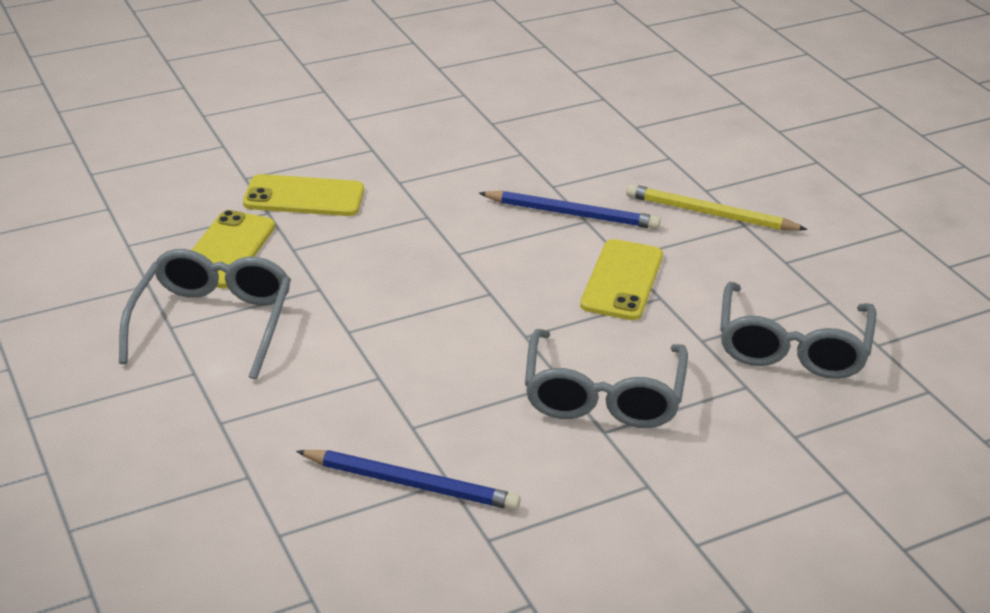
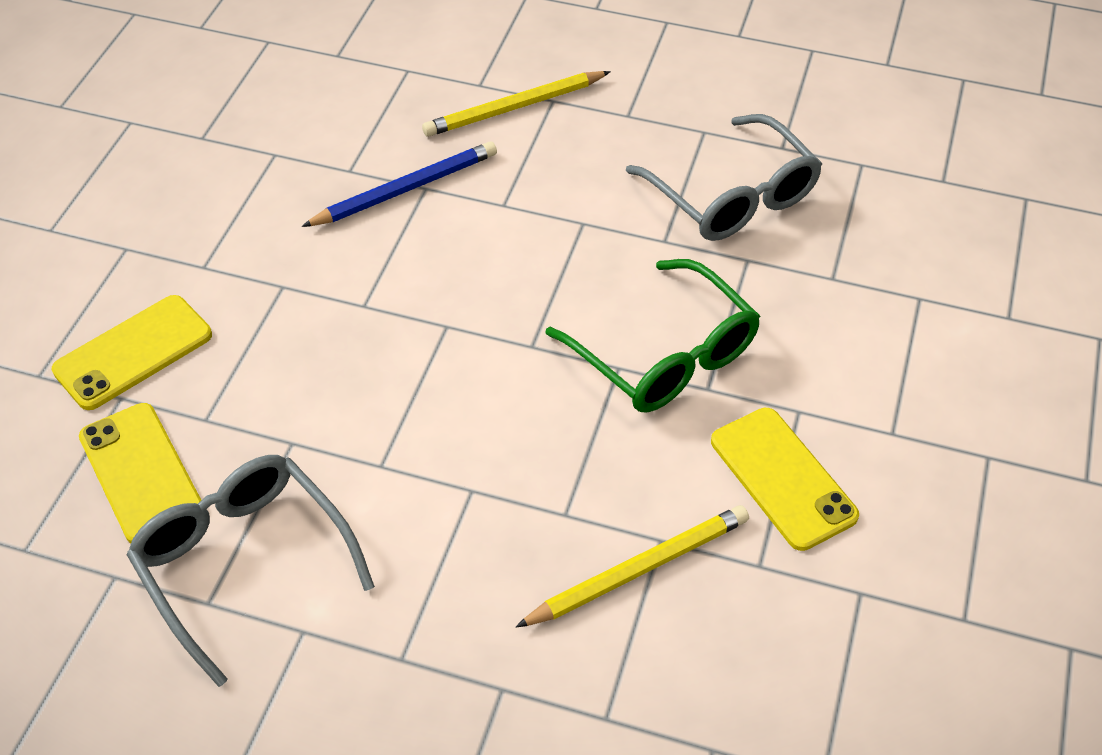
camera: 45 degrees left, 15 degrees up
blue pencil [296,450,521,510] -> yellow pencil [516,505,749,627]
grey glasses [525,329,688,428] -> green glasses [545,259,760,412]
yellow phone [580,239,663,320] -> yellow phone moved to [711,408,859,551]

